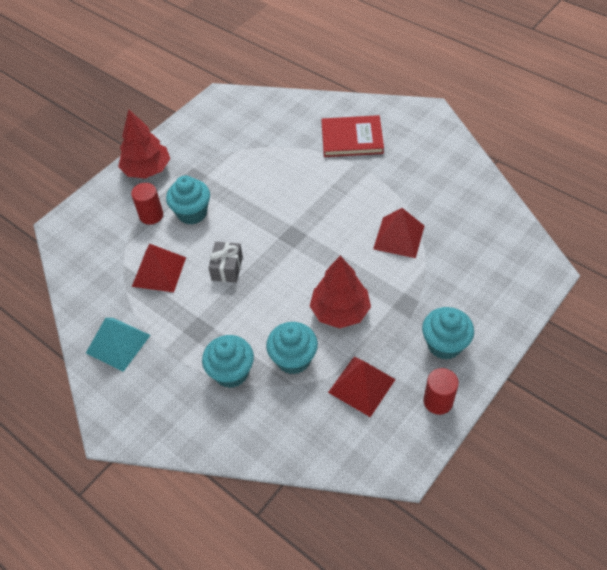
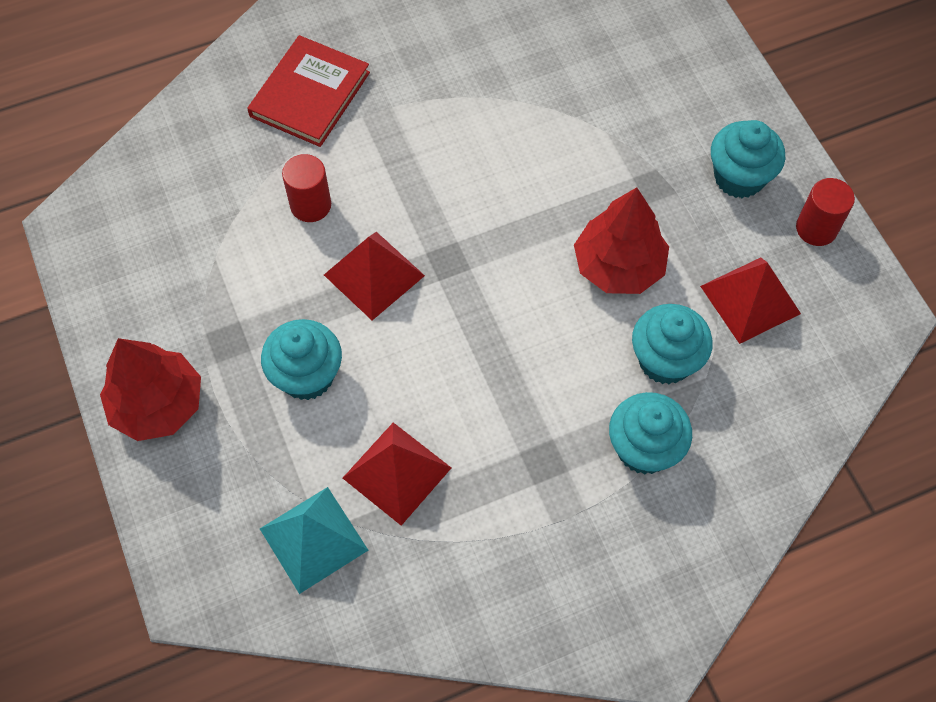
camera: 65 degrees left, 10 degrees up
turquoise pyramid [86,318,150,372] -> turquoise pyramid moved to [260,487,368,594]
red cylinder [131,183,163,225] -> red cylinder moved to [282,154,331,222]
grey gift [208,242,243,283] -> none
red pyramid [373,208,424,258] -> red pyramid moved to [324,232,425,320]

